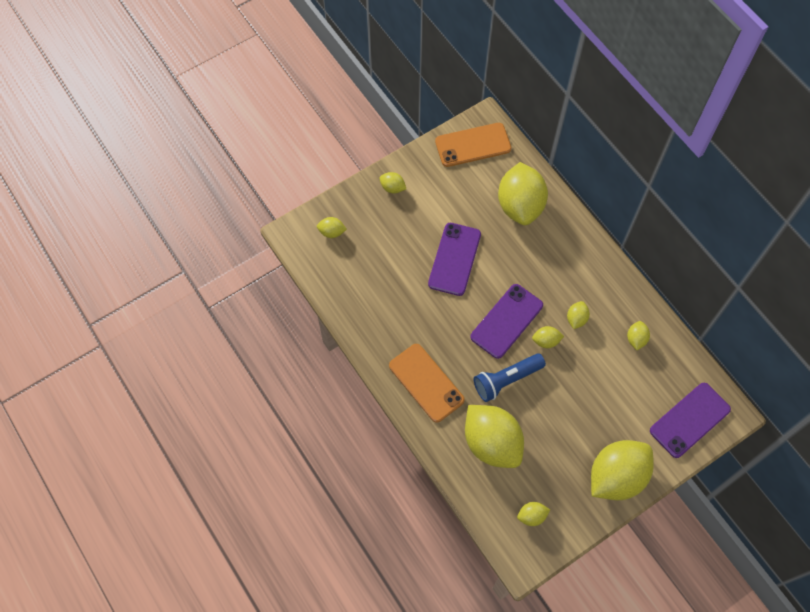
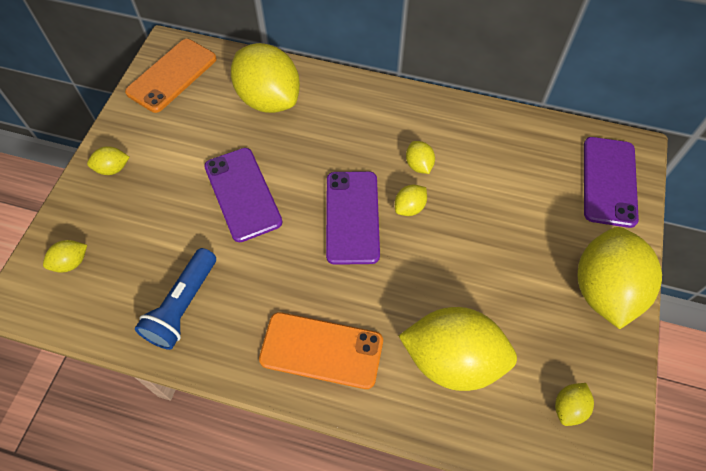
camera: 40 degrees left, 5 degrees down
blue flashlight [474,353,546,402] -> blue flashlight moved to [135,248,216,350]
yellow lemon [627,321,650,350] -> none

